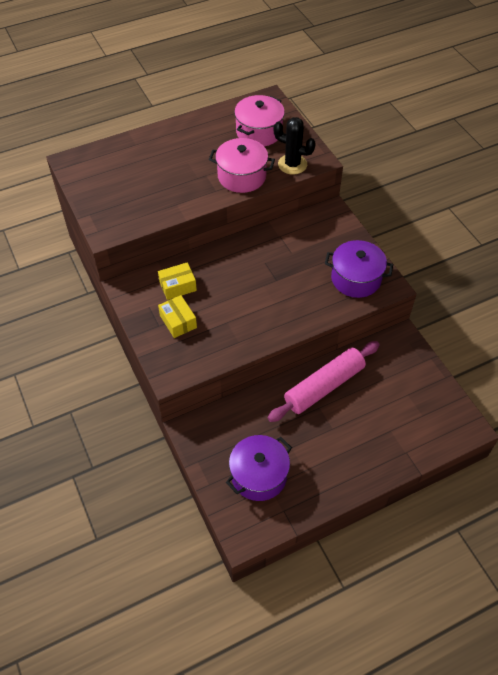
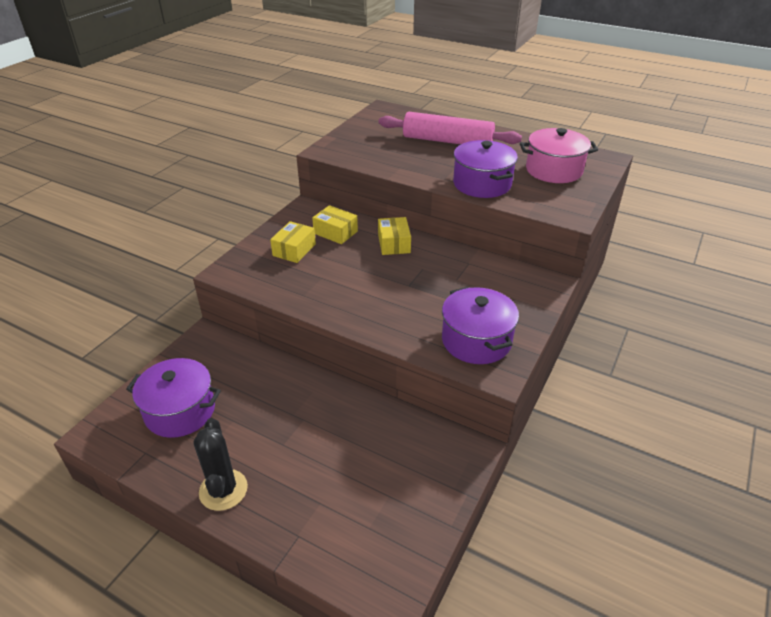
camera: 55 degrees right, 15 degrees down
pink pot [209,138,275,193] -> purple pot [453,140,518,198]
pink rolling pin [268,341,380,422] -> pink rolling pin moved to [379,112,522,144]
black cactus [273,117,316,175] -> black cactus moved to [194,418,248,511]
none -> yellow box [378,217,411,255]

